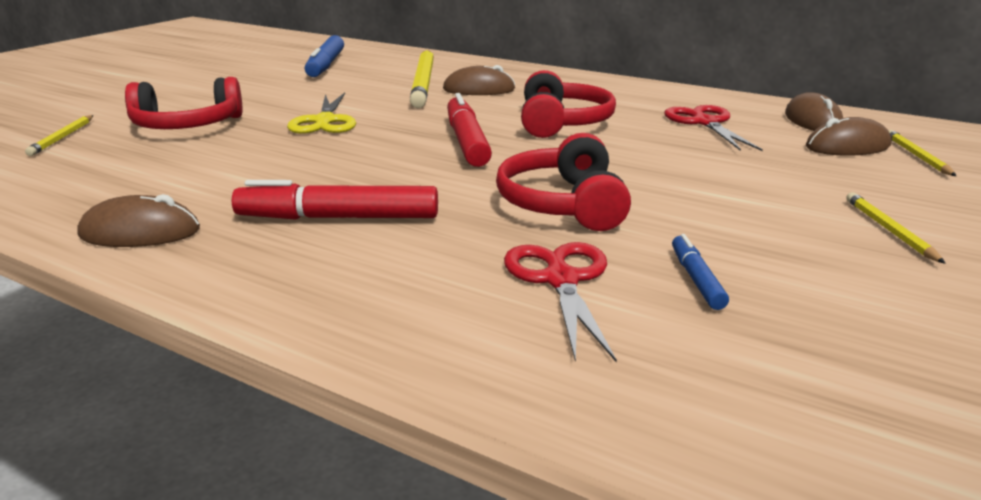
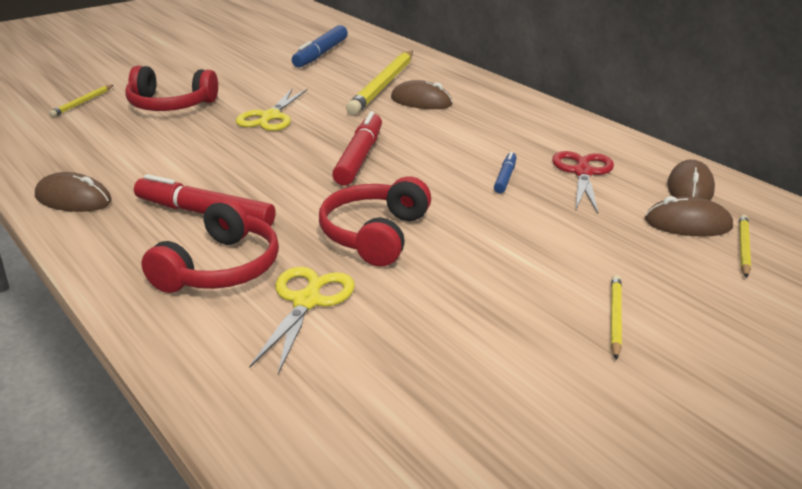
camera: 20 degrees right, 5 degrees up
red scissors [504,242,617,363] -> yellow scissors [249,267,355,374]
red headphones [521,70,616,138] -> red headphones moved to [141,197,279,293]
blue marker [672,234,729,310] -> blue marker moved to [494,152,517,193]

